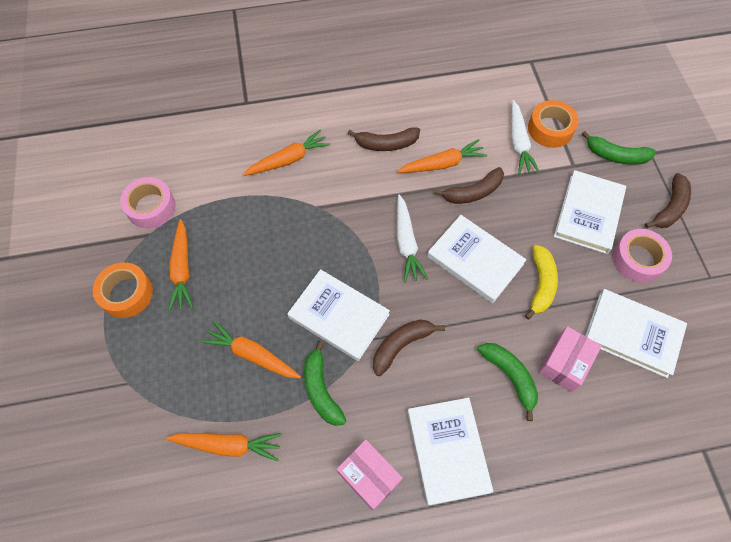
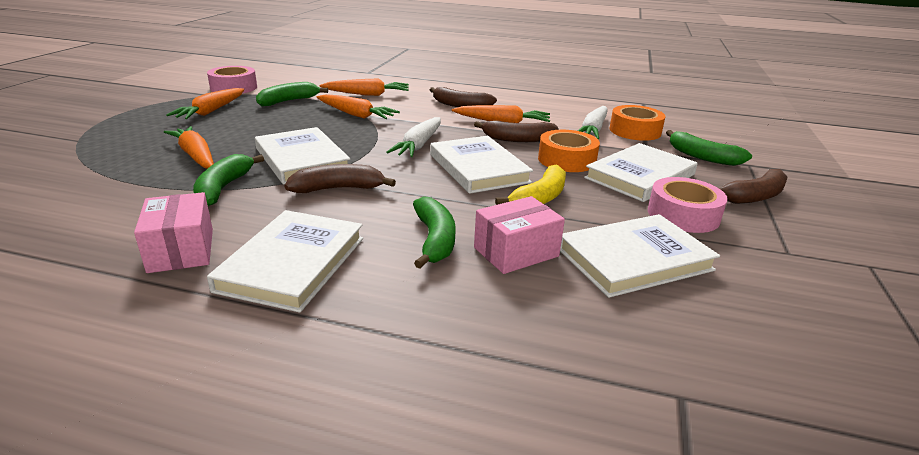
camera: 25 degrees right, 35 degrees down
orange tape [93,262,153,318] -> orange tape moved to [538,130,600,172]
orange carrot [166,433,282,462] -> orange carrot moved to [317,94,400,119]
white book [585,289,687,378] -> white book turned 75 degrees counterclockwise [560,214,720,298]
none -> green banana [256,82,328,106]

